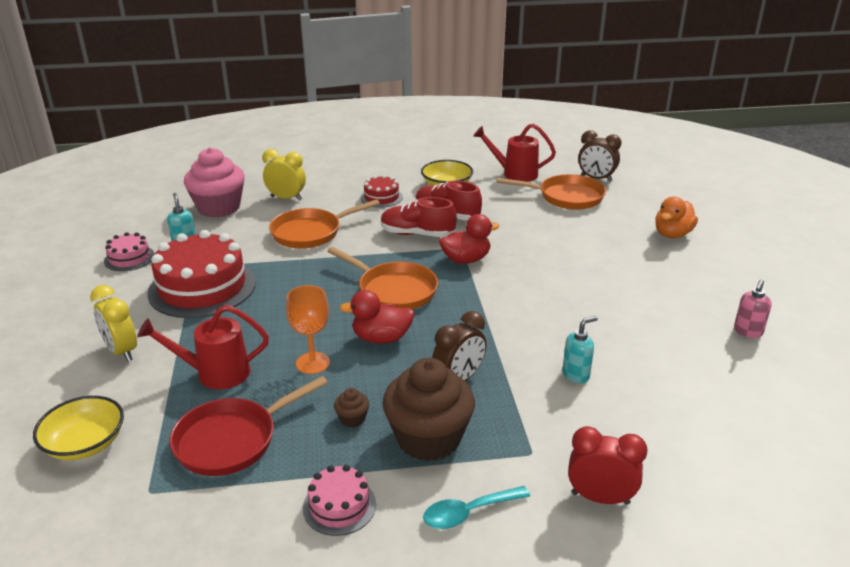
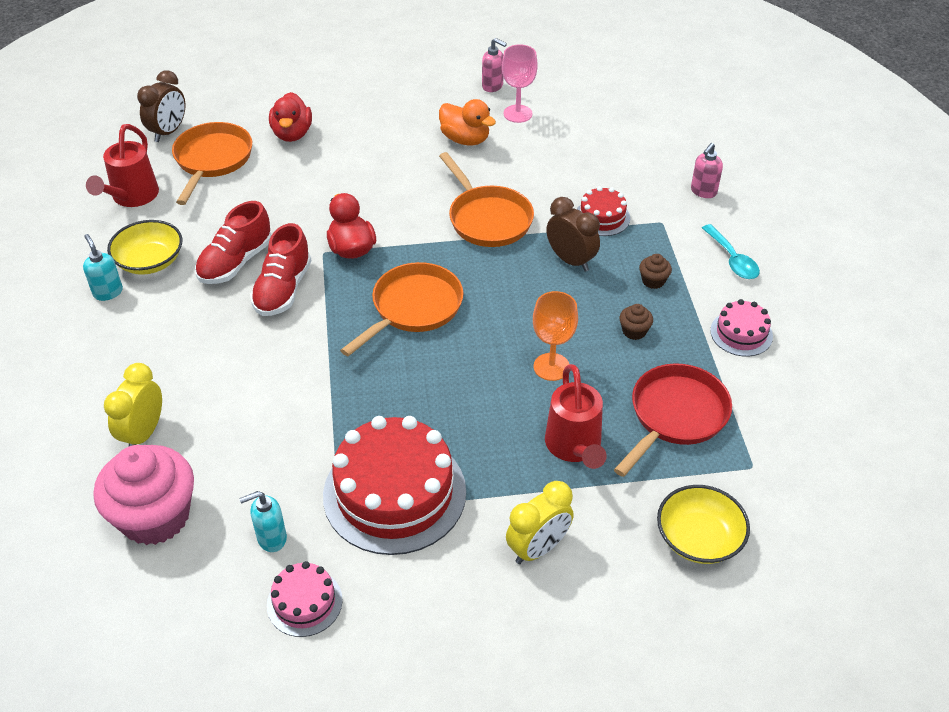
camera: 90 degrees left, 15 degrees up
red pan [169,376,328,476] -> red pan turned 105 degrees counterclockwise [614,363,732,477]
orange pan [269,199,380,249] -> orange pan moved to [439,152,534,247]
red duck [339,290,415,344] -> red duck moved to [269,92,312,142]
red cake [360,175,403,208] -> red cake moved to [577,186,630,236]
brown cupcake [383,358,475,461] -> brown cupcake [639,254,672,289], size x0.40
turquoise soap dispenser [562,316,598,383] -> turquoise soap dispenser moved to [83,234,123,301]
red clock [568,426,648,505] -> pink soap dispenser [691,143,723,198]
orange duck [655,196,698,238] -> orange duck moved to [439,99,496,146]
none -> pink goblet [502,44,538,123]

